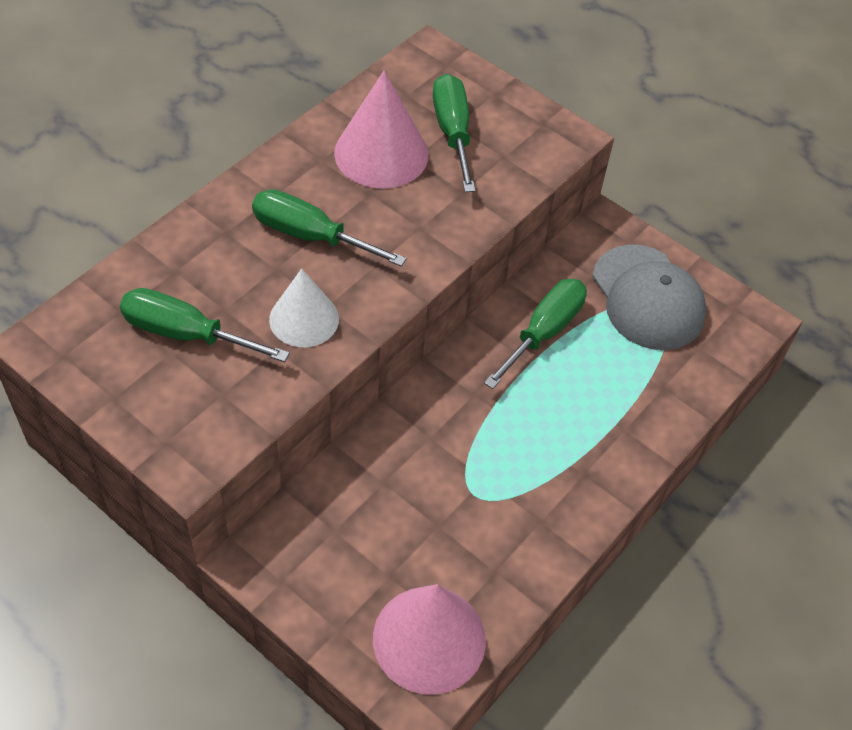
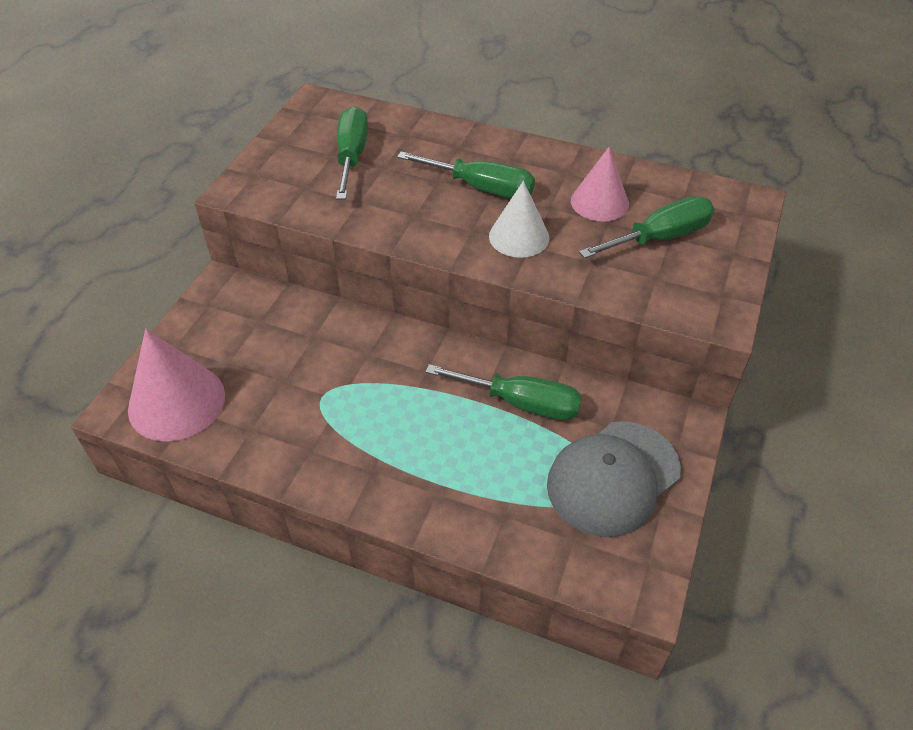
camera: 75 degrees right, 5 degrees down
green screwdriver [252,189,407,267] -> green screwdriver turned 105 degrees clockwise [397,151,535,198]
white cone [269,268,339,347] -> white cone moved to [489,181,549,258]
pink cone [334,70,429,189] -> pink cone [571,147,629,222], size x0.66

